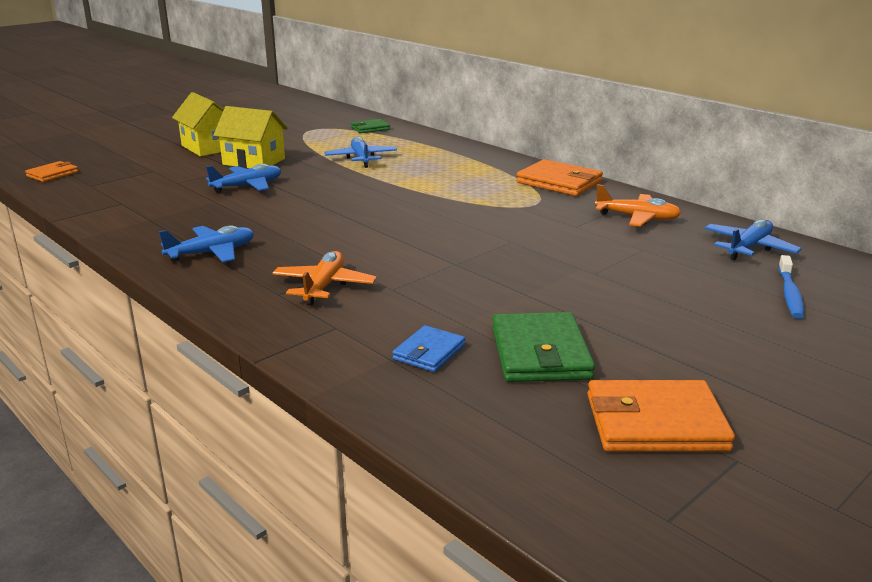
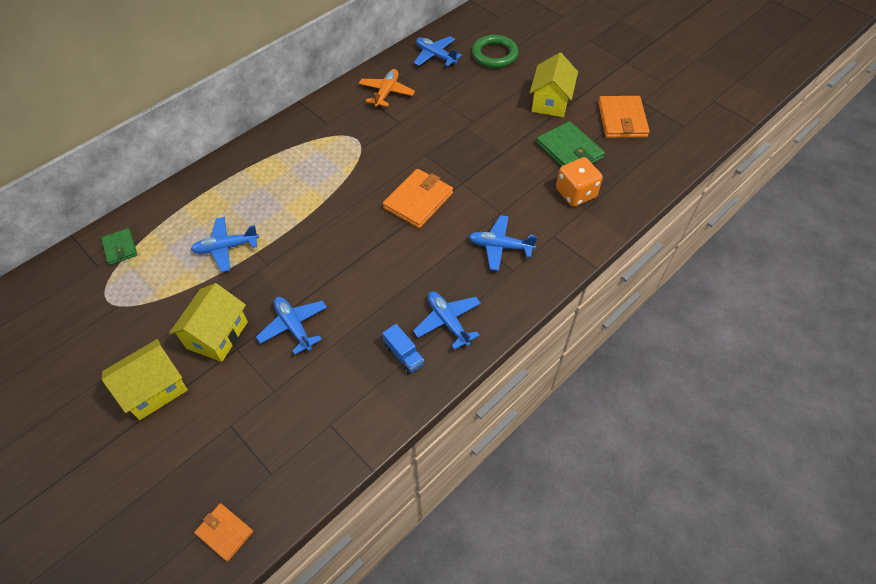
camera: 90 degrees left, 30 degrees up
orange plane [273,251,377,306] -> blue plane [469,215,537,271]
blue wallet [392,325,465,372] -> orange dice [556,157,603,207]
green wallet [492,312,595,382] -> green wallet turned 60 degrees clockwise [536,121,605,167]
orange wallet [516,159,603,196] -> orange wallet moved to [383,169,453,228]
blue toothbrush [778,255,804,319] -> green ring [472,35,518,68]
none -> blue truck [382,324,424,374]
none -> yellow house [530,53,578,117]

